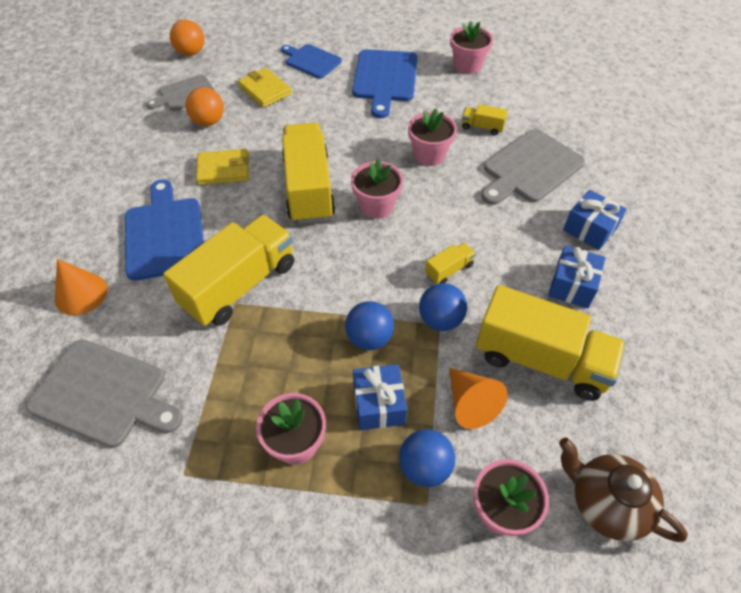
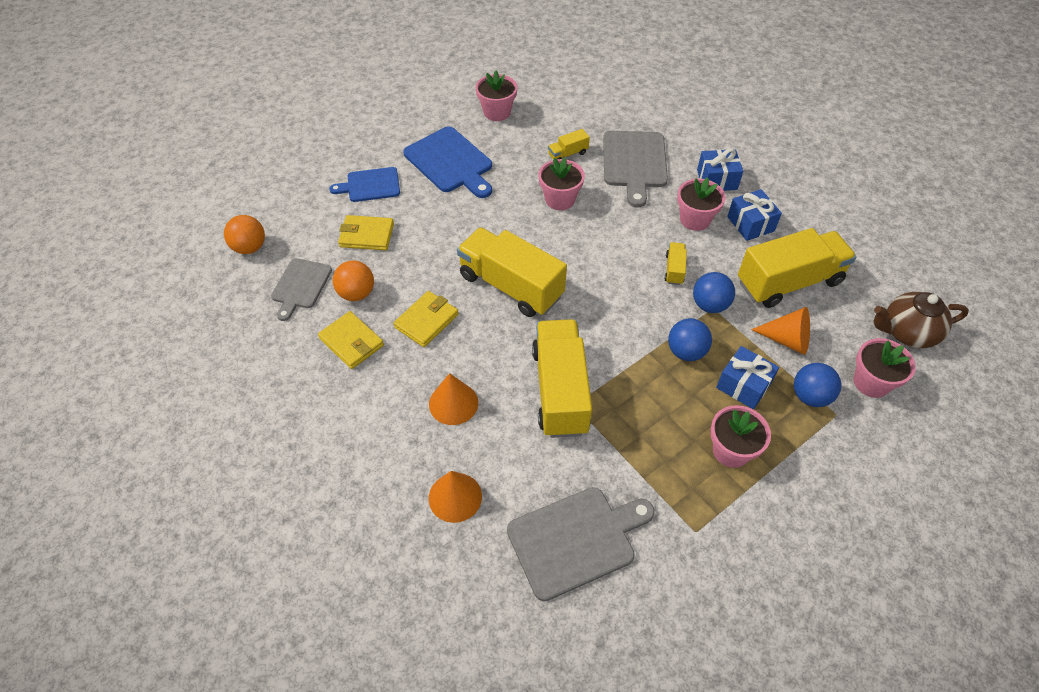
camera: 45 degrees left, 0 degrees up
blue cutting board [125,180,204,281] -> orange cone [429,373,478,425]
pink flower pot [351,159,403,219] -> pink flower pot moved to [677,177,726,231]
none -> yellow wallet [318,311,384,369]

